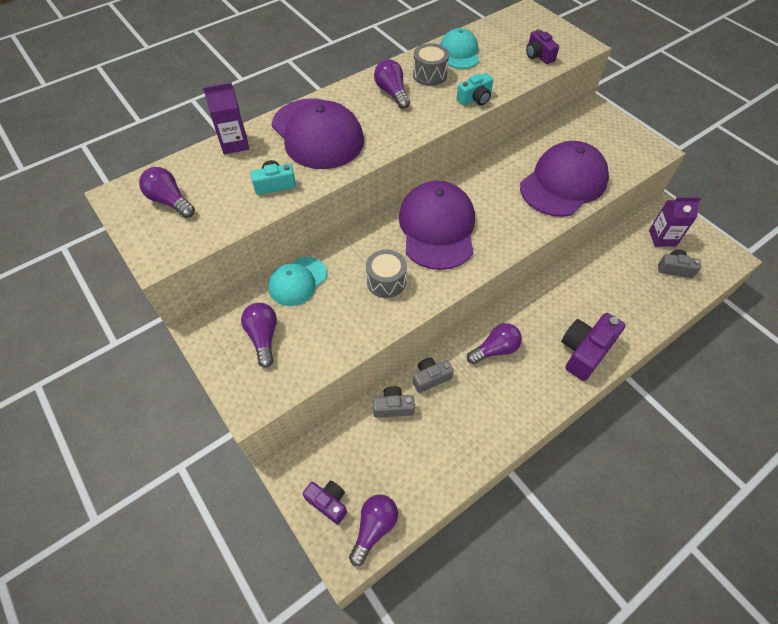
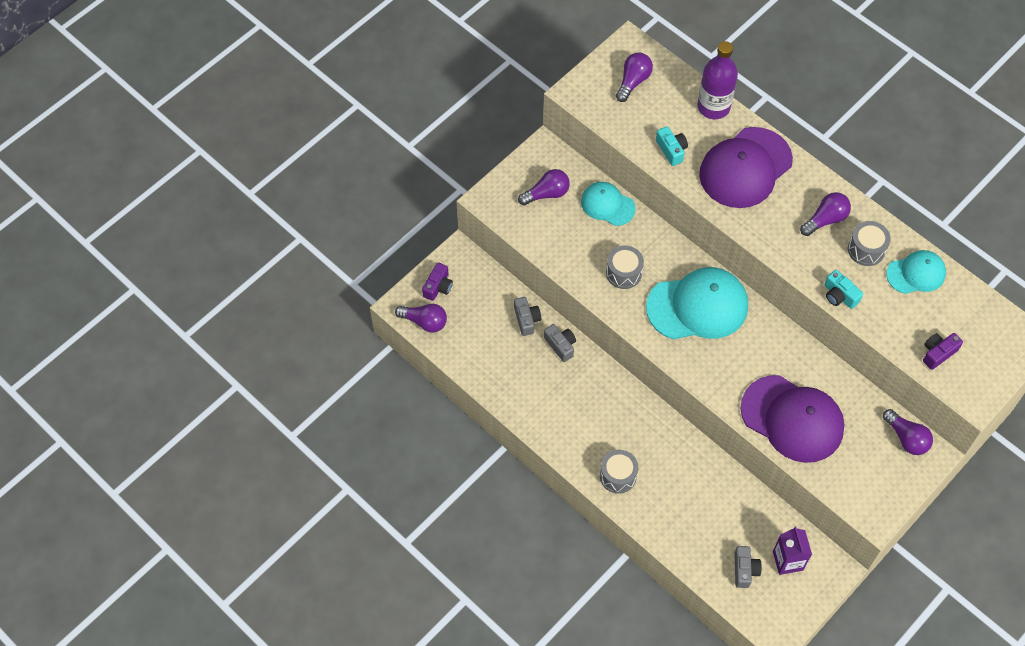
camera: 80 degrees right, 5 degrees up
purple carton [203,82,249,154] -> purple bottle [697,41,738,119]
purple cap [399,181,475,270] -> turquoise cap [646,267,748,339]
purple light bulb [467,323,522,364] -> purple light bulb moved to [883,409,933,455]
purple camera [561,313,626,381] -> grey drum [600,450,638,494]

